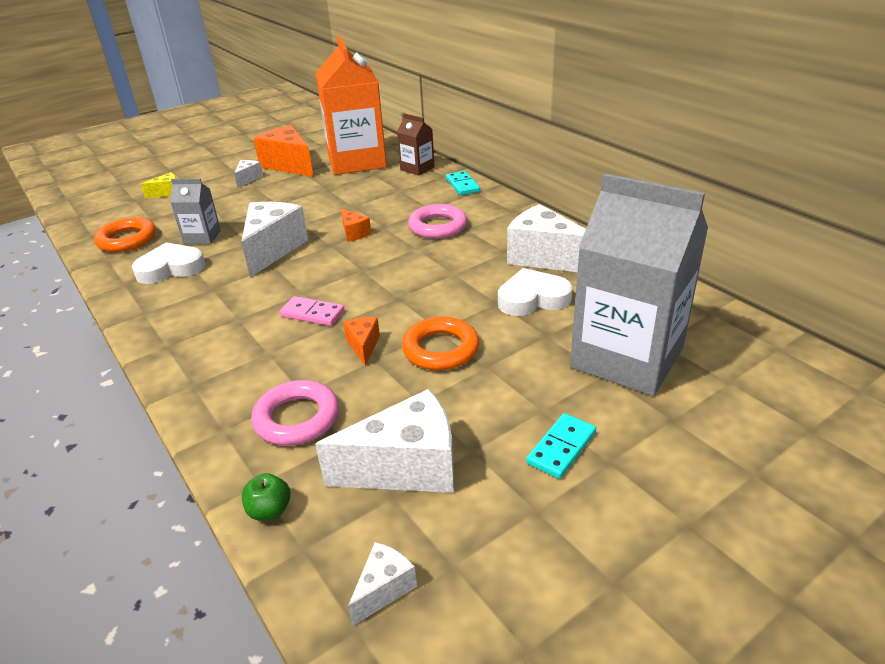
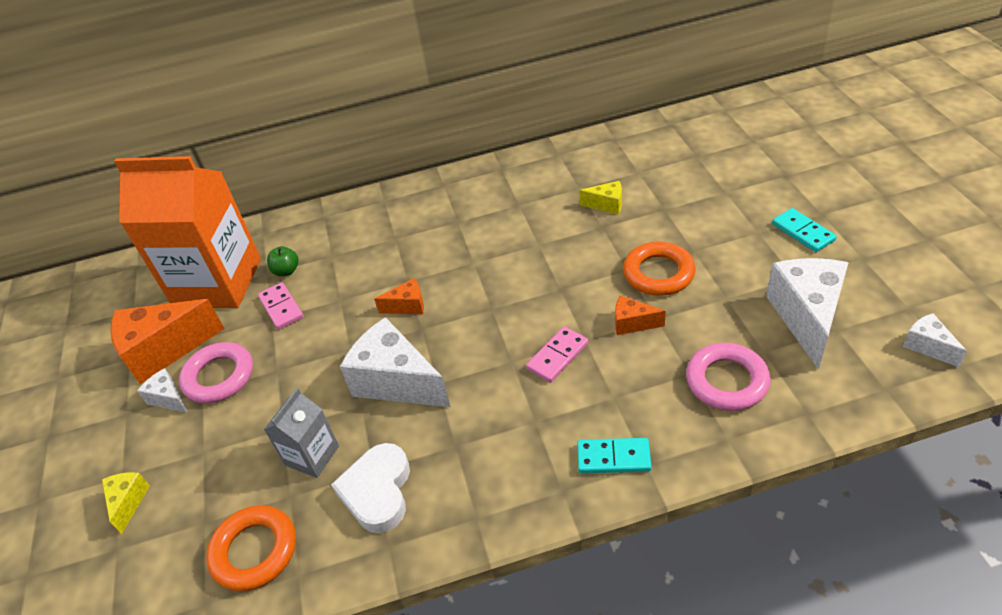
camera: 65 degrees left, 10 degrees up
green apple [242,473,291,521] -> green apple moved to [267,246,299,276]
brown carton [397,113,435,176] -> none
pink ring [408,204,467,239] -> pink ring moved to [179,342,253,404]
turquoise domino [446,171,480,195] -> turquoise domino moved to [577,438,652,474]
white heart [498,268,573,316] -> yellow cheese [579,181,622,215]
white cheese [507,204,586,272] -> none
grey carton [570,173,708,396] -> none
none -> pink domino [258,282,304,330]

